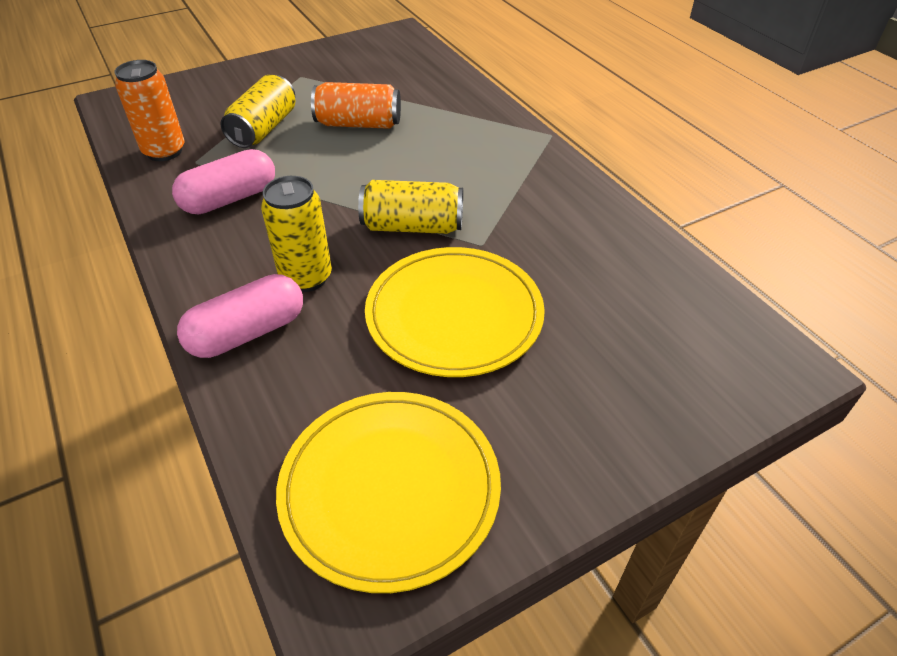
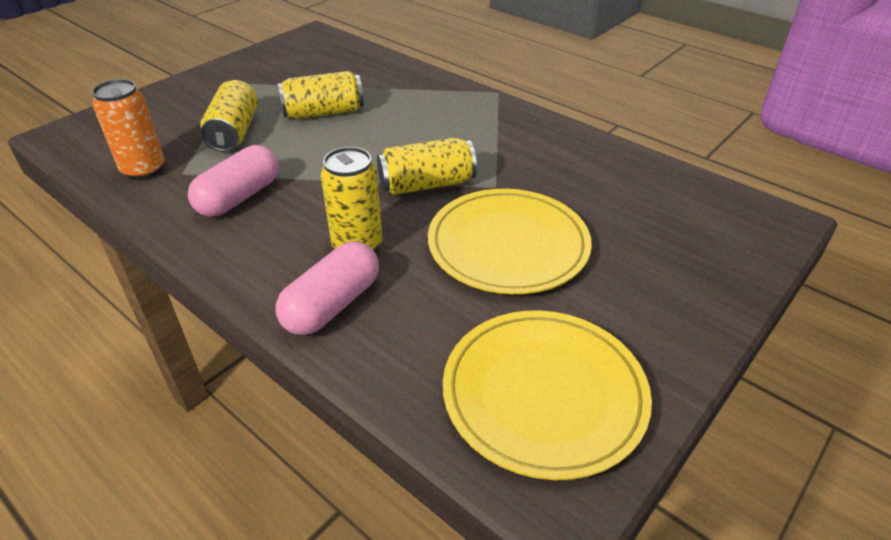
camera: 20 degrees left, 5 degrees down
orange can [311,82,401,129] -> yellow can [278,71,364,119]

